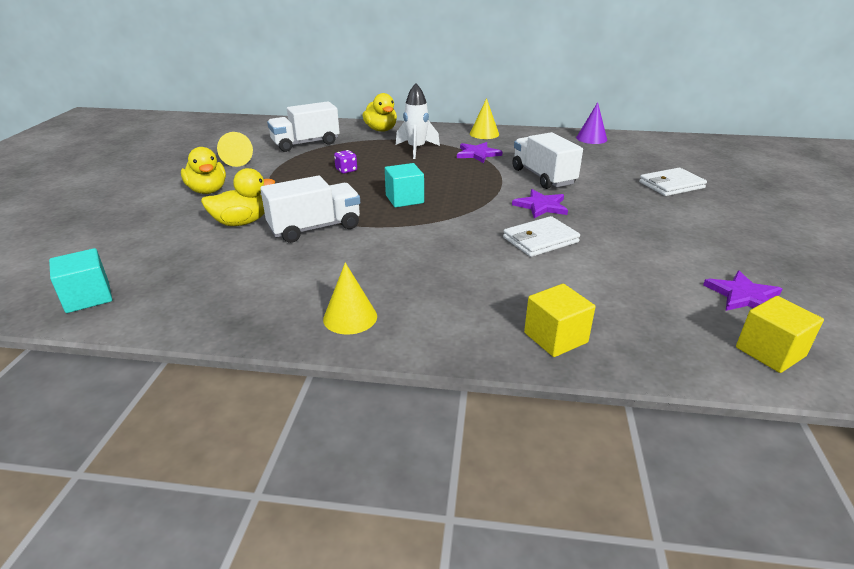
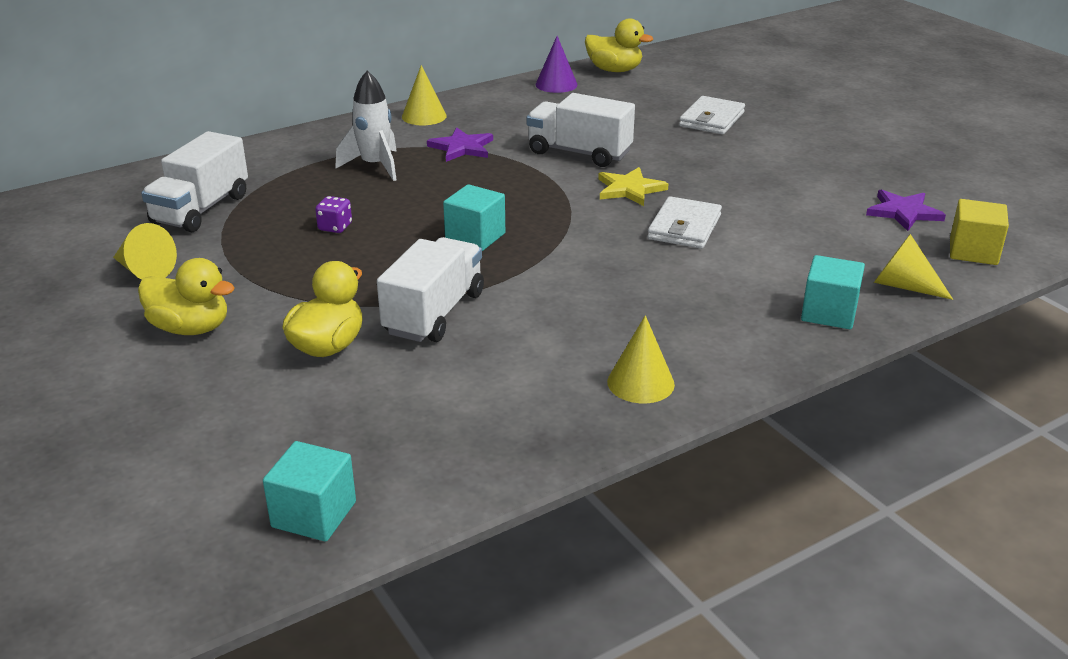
camera: 40 degrees left, 0 degrees up
yellow duck [362,93,397,132] -> yellow duck moved to [585,18,653,72]
purple star [512,189,568,218] -> yellow star [598,167,668,206]
yellow cube [524,284,595,357] -> turquoise cube [801,255,865,329]
none -> yellow cone [874,234,953,300]

